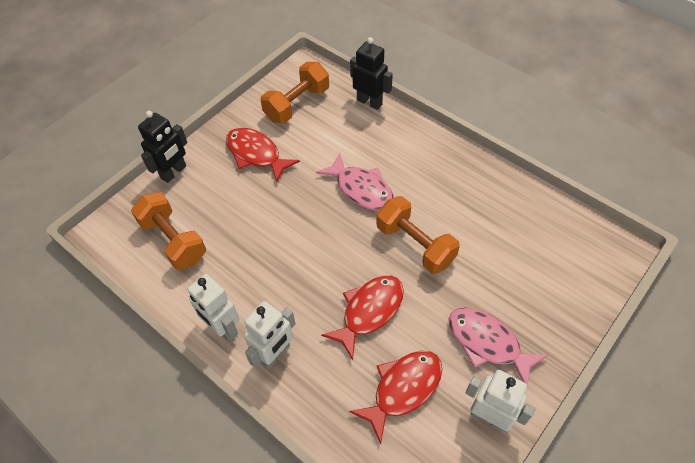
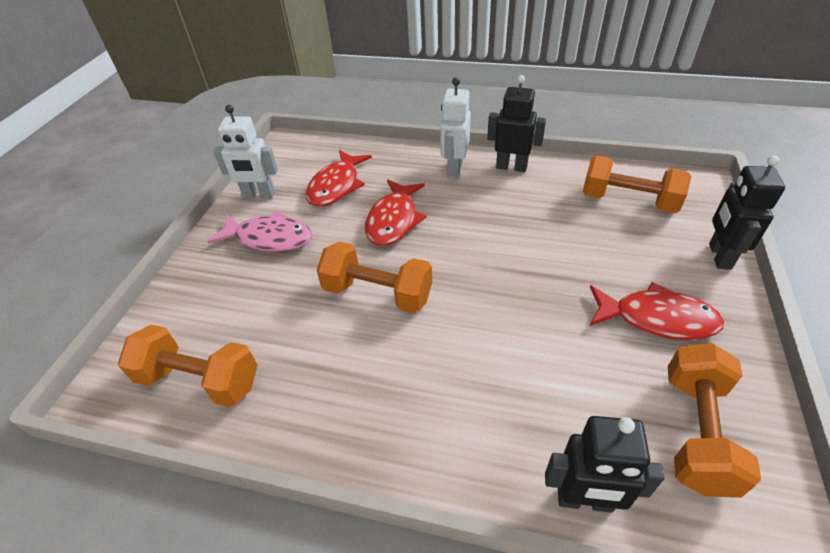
camera: 155 degrees right, 10 degrees down
white robot [188,274,239,342] -> black robot [487,75,546,172]
pink fish [316,153,394,211] -> none
none -> orange dumbbell [118,324,258,407]

